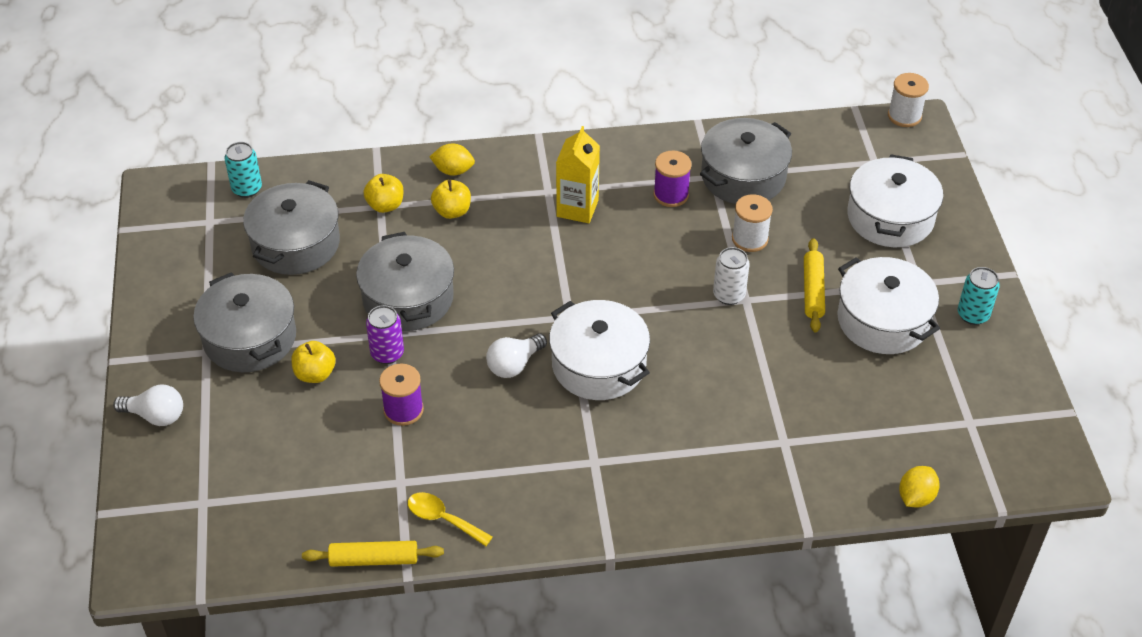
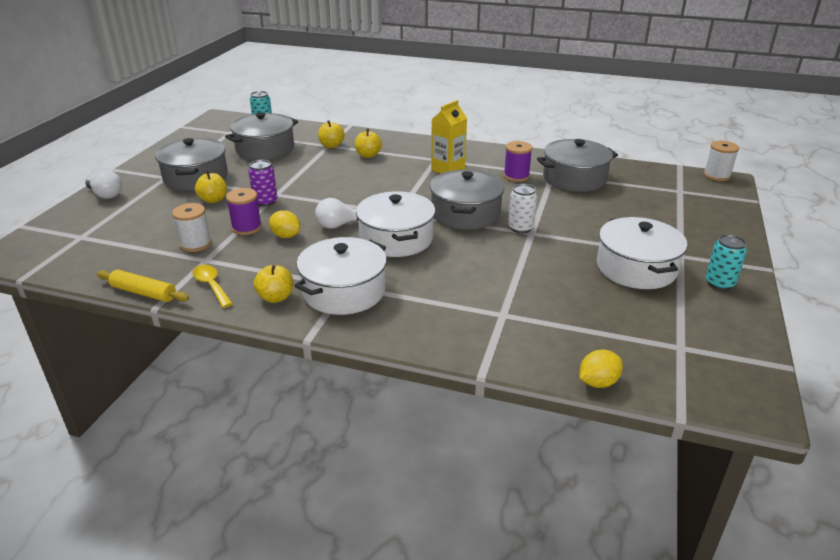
camera: 25 degrees right, 15 degrees down
grey pot [356,232,454,331] -> grey pot moved to [430,169,504,230]
yellow lemon [430,144,475,176] -> yellow lemon moved to [269,210,300,238]
white spool [732,194,773,252] -> white spool moved to [172,203,212,252]
yellow rolling pin [804,238,825,333] -> none
white pot [847,155,943,247] -> white pot moved to [294,237,387,315]
none -> yellow apple [254,265,293,303]

